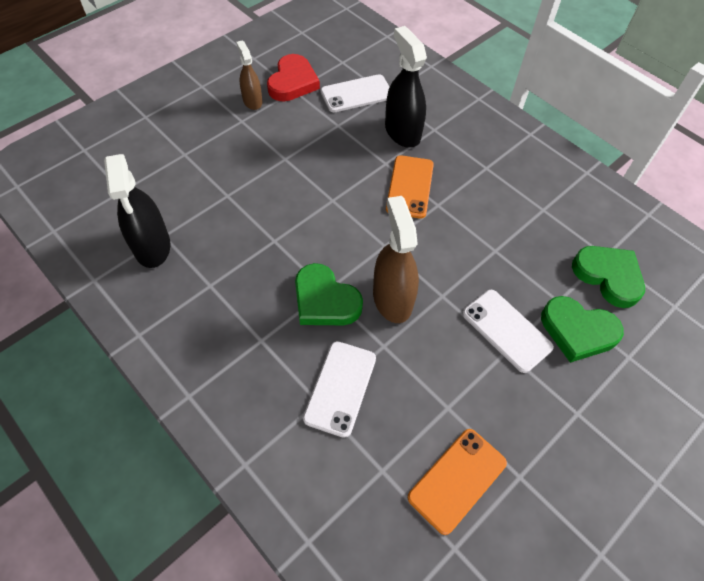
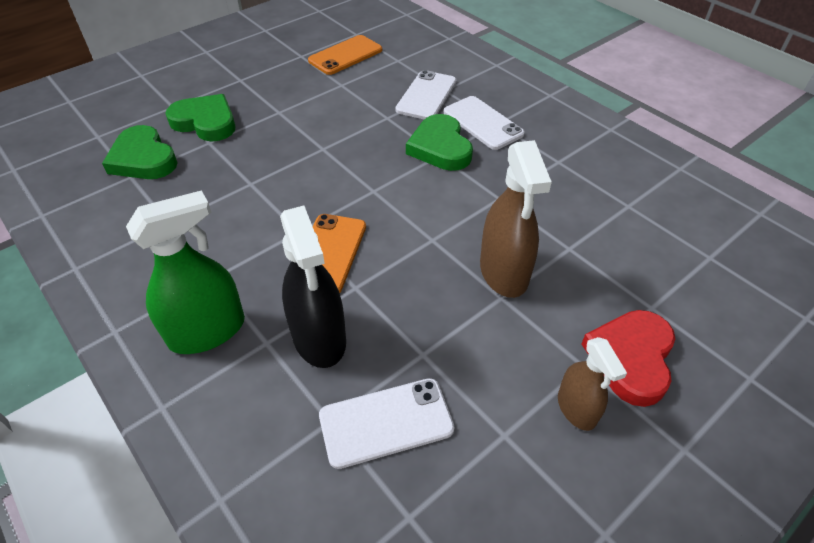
camera: 175 degrees left, 10 degrees down
black spray bottle [104,154,170,268] -> none
red heart [267,54,320,101] -> red heart moved to [581,310,675,407]
green heart [295,263,363,325] -> green heart turned 150 degrees counterclockwise [406,114,473,171]
brown spray bottle [373,196,419,323] -> brown spray bottle moved to [480,140,552,298]
white phone [462,290,554,373] -> white phone moved to [444,96,525,150]
none -> green spray bottle [126,190,245,354]

